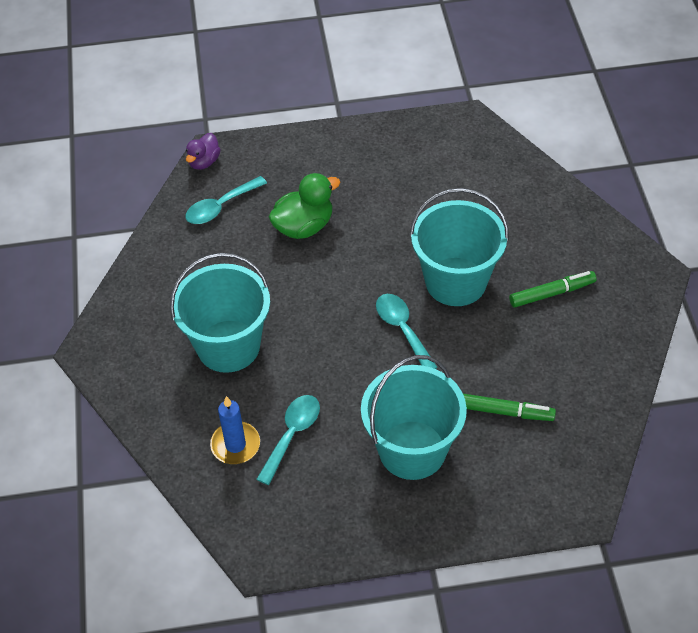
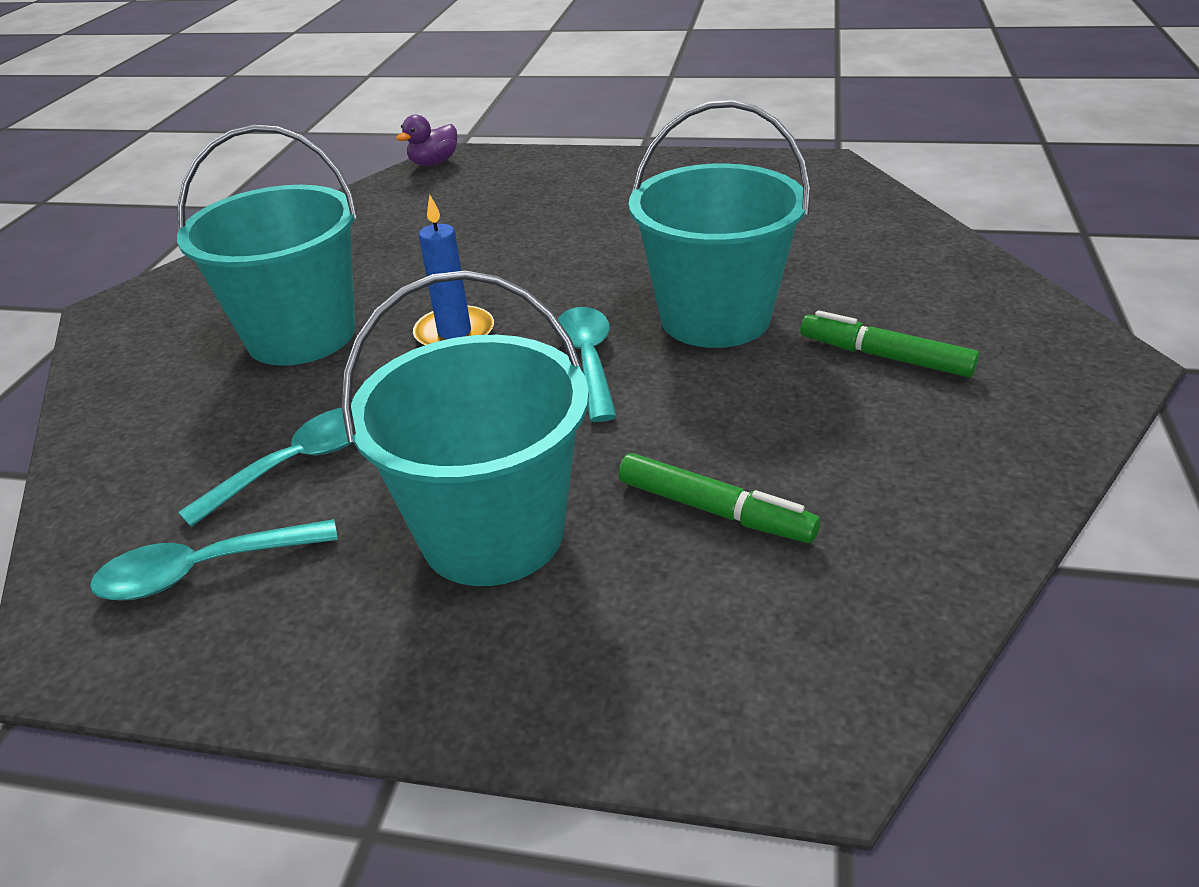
camera: 20 degrees right, 15 degrees down
turquoise spoon [186,176,267,224] -> turquoise spoon moved to [90,519,338,601]
blue candle [210,396,260,464] -> blue candle moved to [413,195,494,346]
green duck [269,173,341,239] -> none
green marker [509,271,597,308] -> green marker turned 150 degrees counterclockwise [800,310,979,377]

